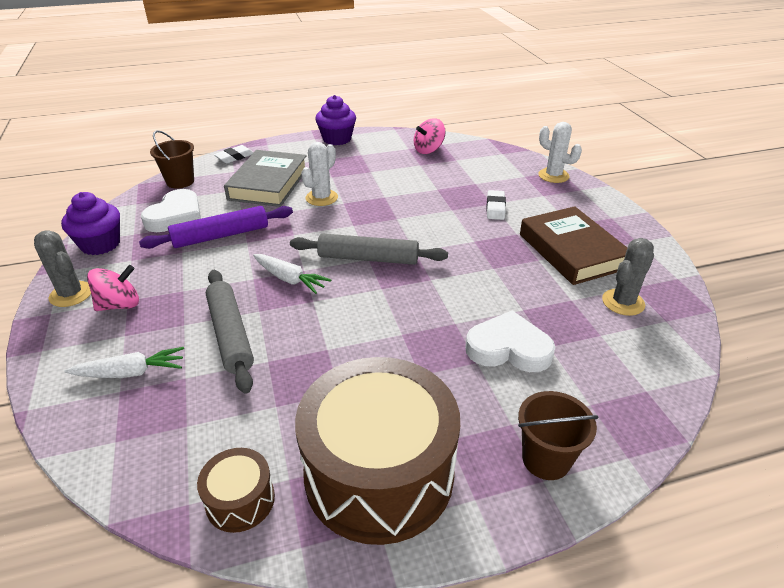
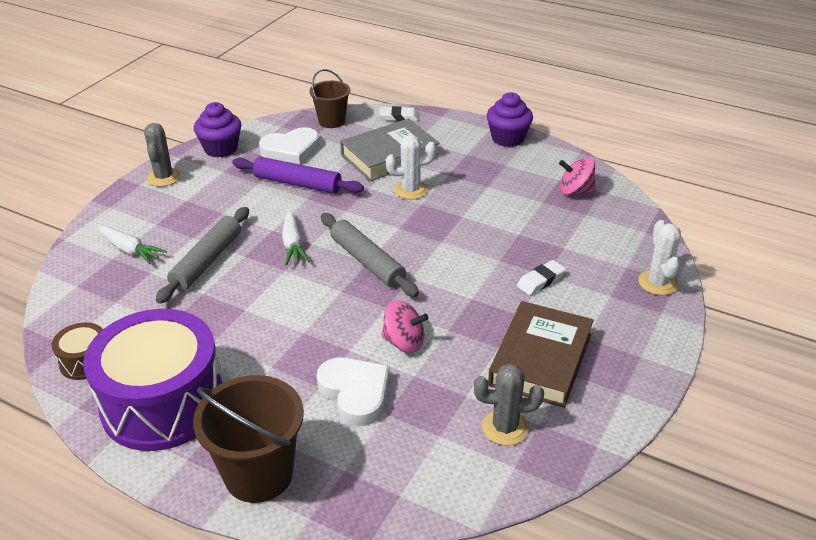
camera: 45 degrees right, 0 degrees up
pink spinning top [87,265,139,311] -> pink spinning top moved to [381,300,428,353]
brown drum [295,357,460,545] -> purple drum [83,309,222,451]
brown bucket [518,391,599,480] -> brown bucket [193,375,304,503], size x1.60

